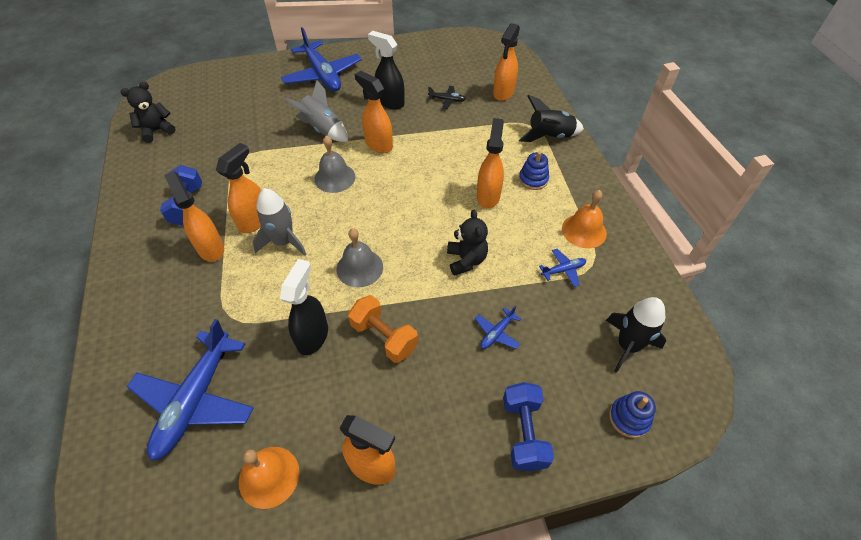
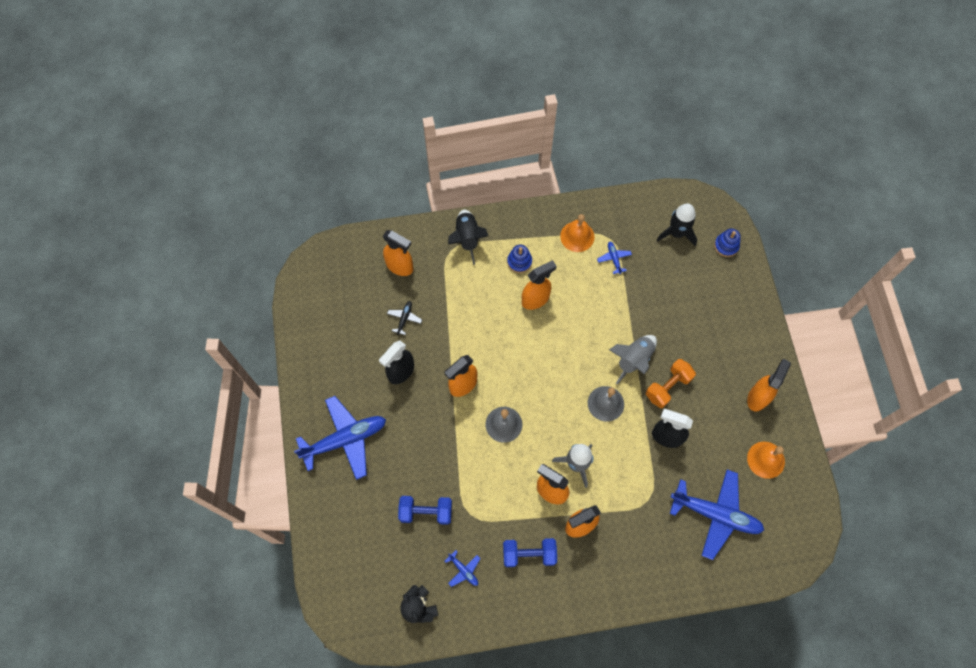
camera: 85 degrees left, 15 degrees up
grey rocket [285,80,348,142] -> grey rocket moved to [609,335,657,384]
black teddy bear [447,210,488,276] -> none
blue plane [475,306,521,349] -> blue plane moved to [445,550,480,587]
orange spray bottle [477,118,504,208] -> orange spray bottle turned 135 degrees clockwise [522,260,557,310]
blue dumbbell [503,382,554,471] -> blue dumbbell moved to [398,496,452,525]

